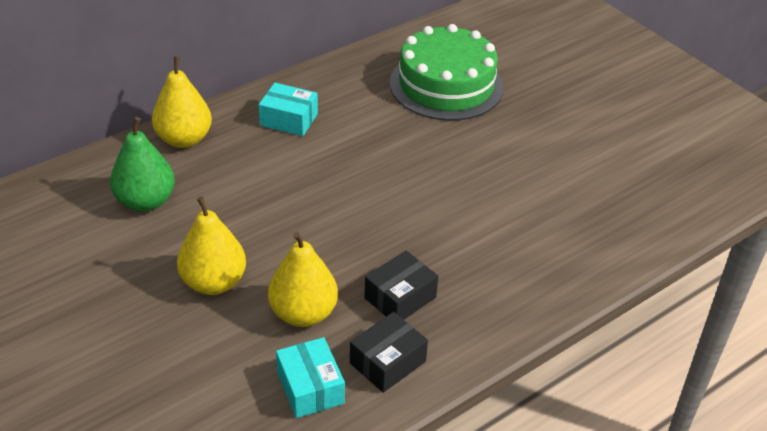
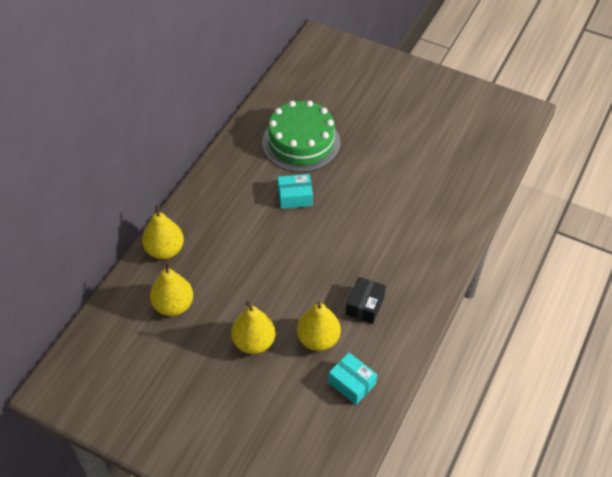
camera: 25 degrees left, 10 degrees up
green pear [110,117,175,212] -> yellow pear [150,262,193,316]
turquoise box [259,83,318,136] -> turquoise box moved to [278,174,313,209]
black box [350,312,428,393] -> none

